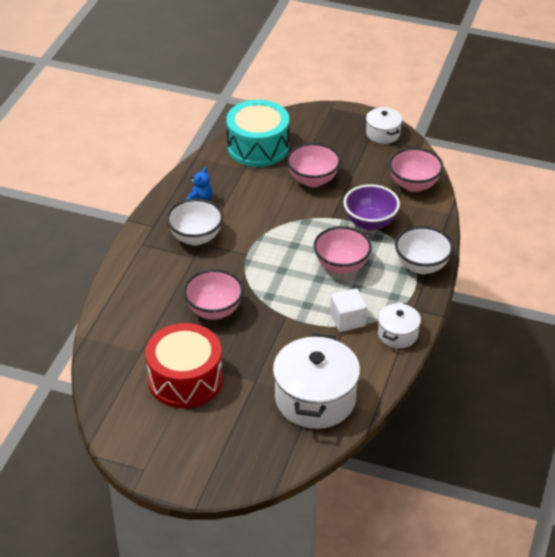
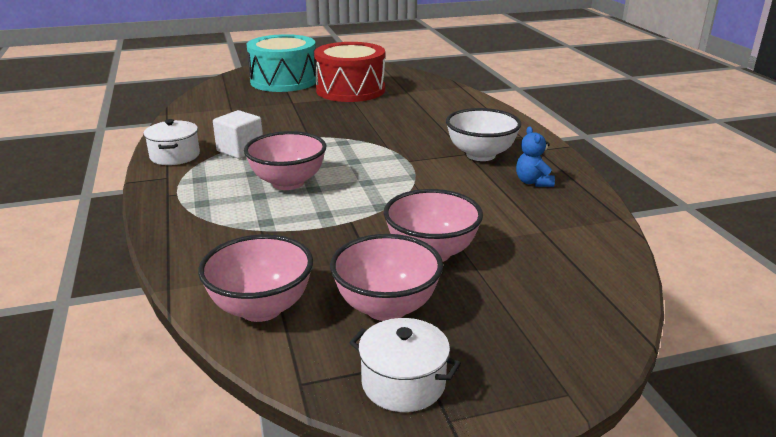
camera: 145 degrees right, 15 degrees down
pink bowl [183,269,244,320] -> pink bowl moved to [330,234,443,321]
turquoise drum [226,100,289,167] -> turquoise drum moved to [247,34,316,92]
white pot [273,333,360,429] -> none
purple bowl [344,184,400,231] -> none
white bowl [395,226,453,274] -> none

